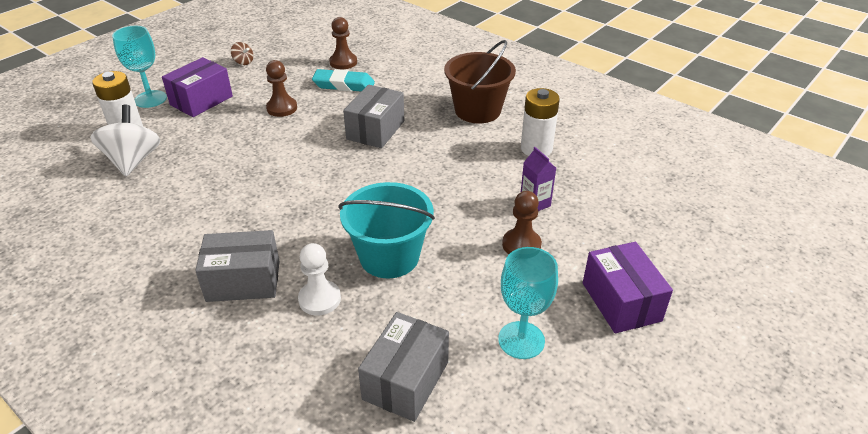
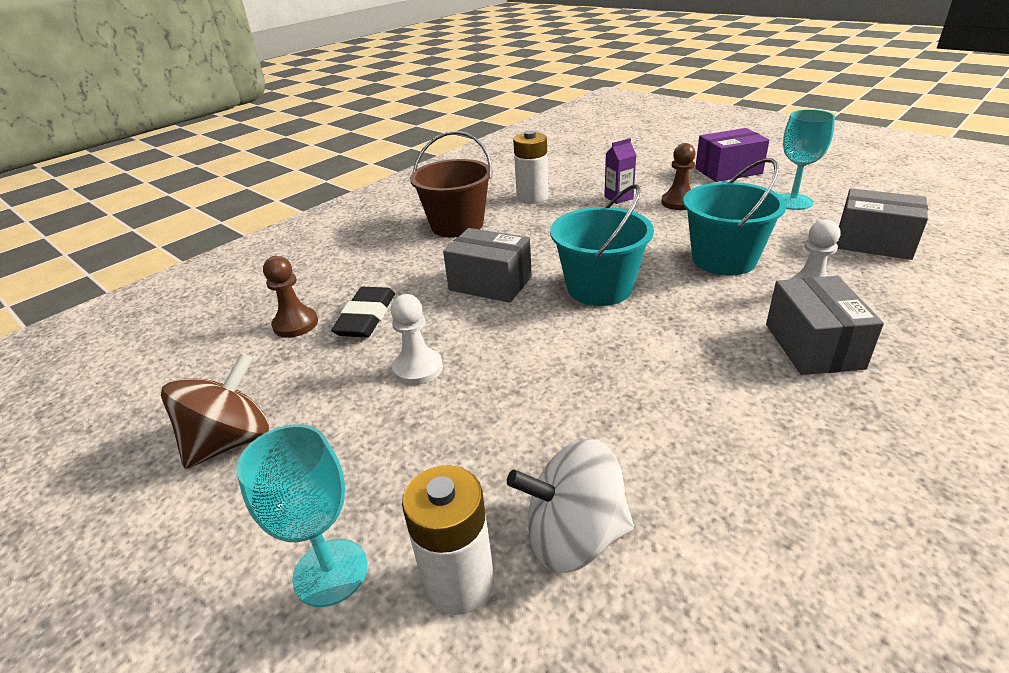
camera: 85 degrees left, 5 degrees down
purple box [162,57,233,117] -> none
brown spinning top [231,42,253,65] -> brown spinning top [161,353,270,469], size x2.16
brown pawn [266,60,297,117] -> white pawn [391,294,443,385]
turquoise eraser [312,69,375,92] -> black eraser [331,287,395,337]
none -> turquoise bucket [550,184,654,306]

